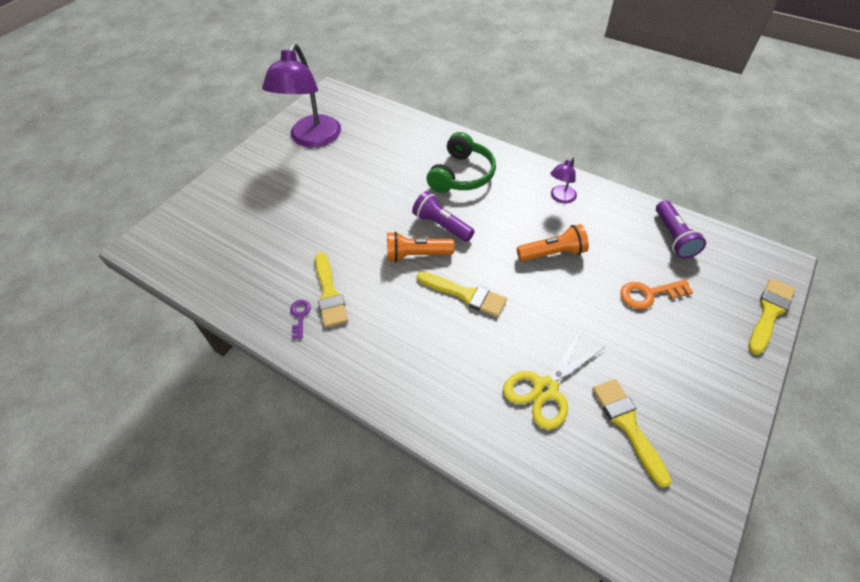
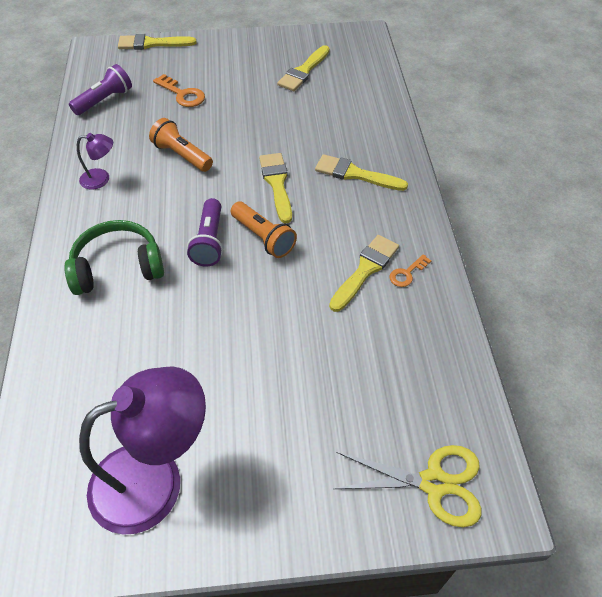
camera: 130 degrees left, 0 degrees up
purple key [290,300,311,339] -> orange key [390,254,431,287]
yellow scissors [503,329,606,430] -> yellow scissors moved to [334,445,481,527]
none -> yellow brush [315,154,408,191]

